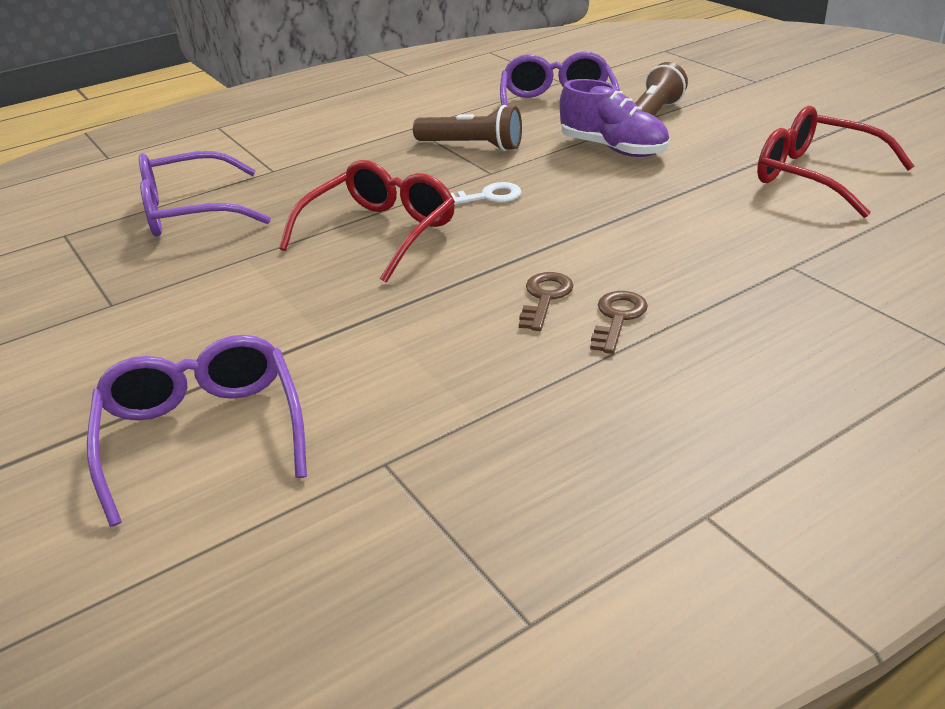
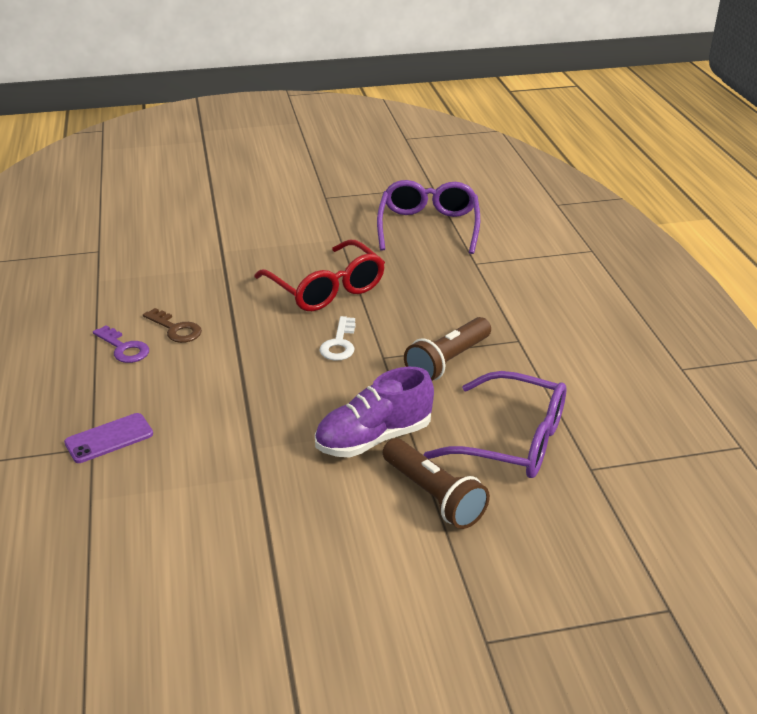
camera: 110 degrees right, 0 degrees up
purple glasses [87,335,307,527] -> none
brown key [590,291,648,354] -> purple key [93,325,149,363]
red glasses [757,106,914,218] -> none
none -> purple phone [64,413,153,463]

